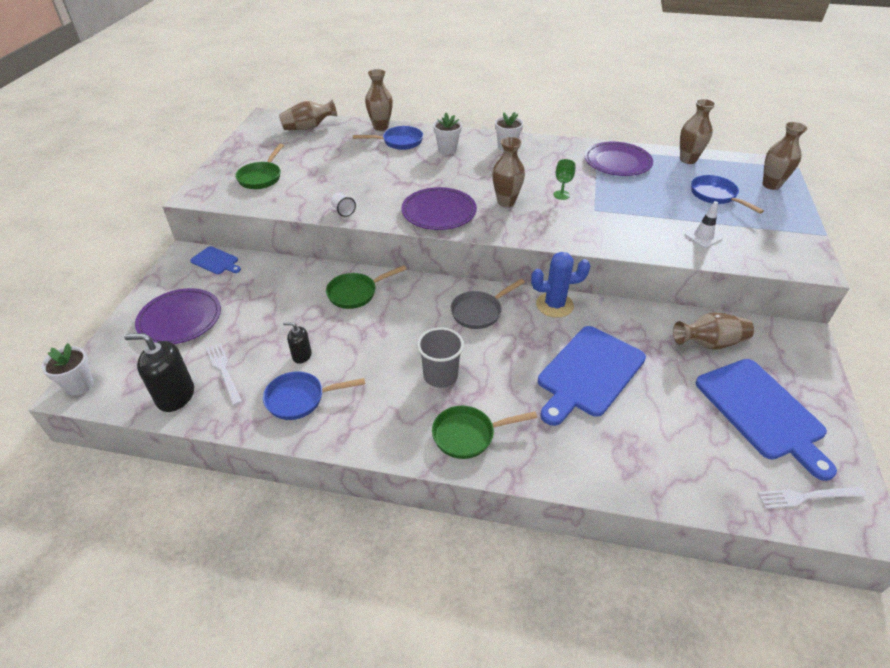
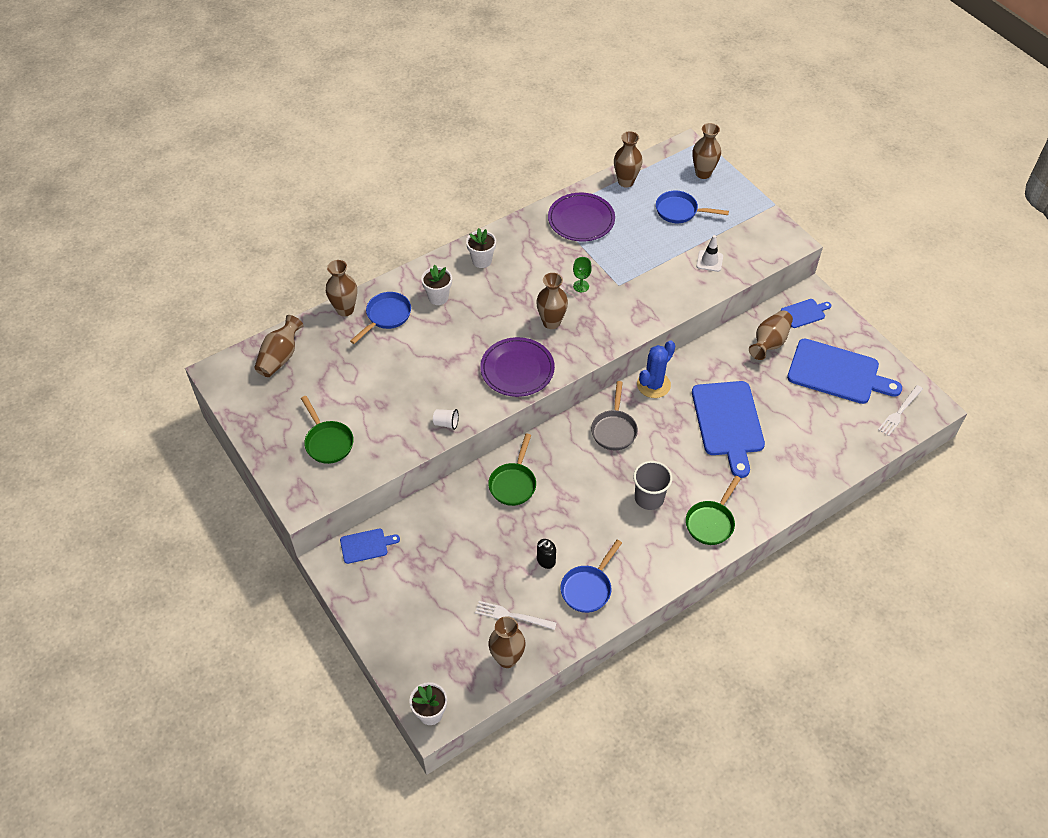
camera: 45 degrees left, 10 degrees up
black soap dispenser [124,333,194,412] -> brown vase [489,616,525,668]
purple plate [135,288,221,344] -> none
none -> blue cutting board [781,299,831,328]

